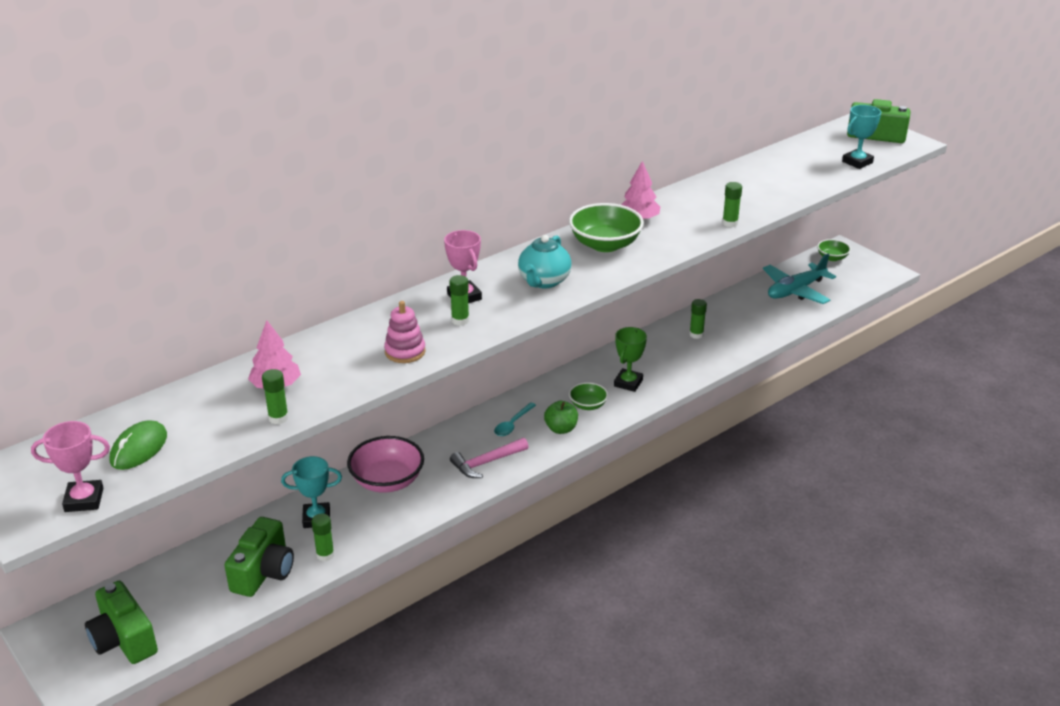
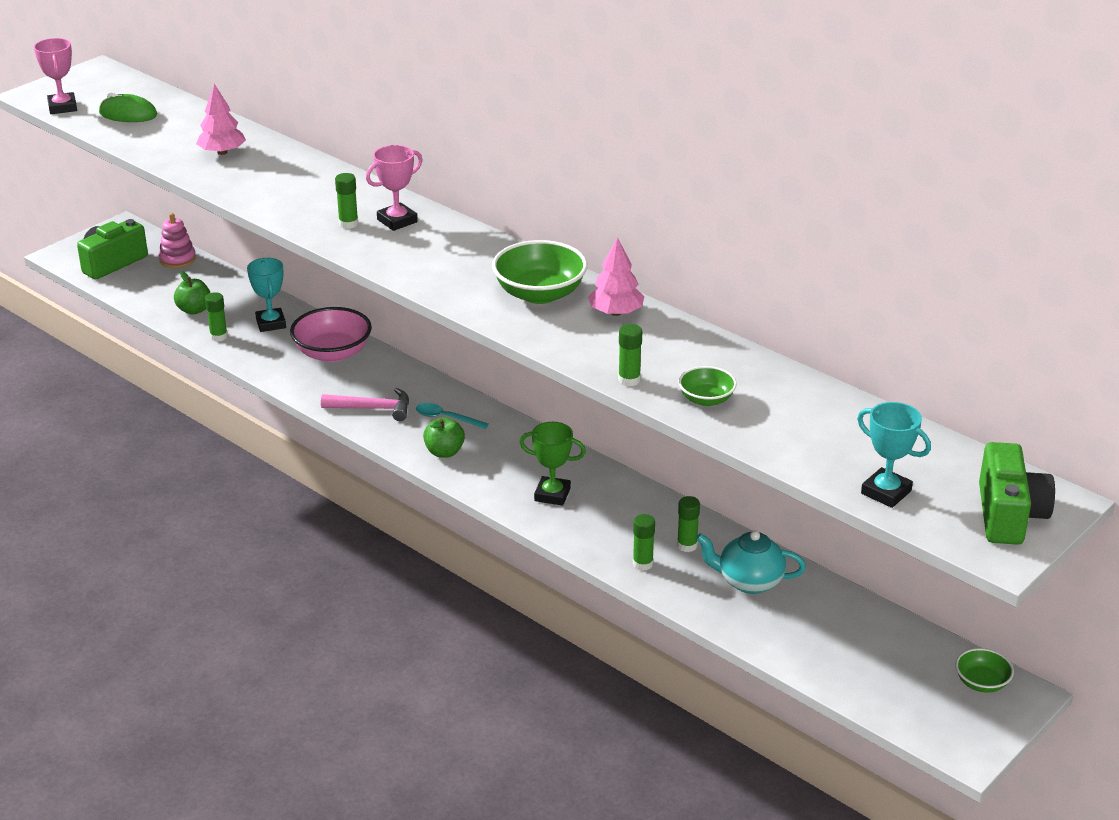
camera: 80 degrees right, 0 degrees up
green camera [224,517,294,597] -> green apple [174,271,210,314]
green glue stick [262,369,289,424] -> green glue stick moved to [633,514,655,571]
pink stacking toy [384,301,426,363] -> pink stacking toy moved to [159,213,196,268]
pink hammer [450,438,528,478] -> pink hammer turned 135 degrees clockwise [321,388,409,421]
turquoise teapot [518,235,572,288] -> turquoise teapot moved to [696,531,806,594]
green bowl [569,382,608,410] -> green bowl moved to [679,366,737,406]
turquoise plane [763,254,836,304] -> none

